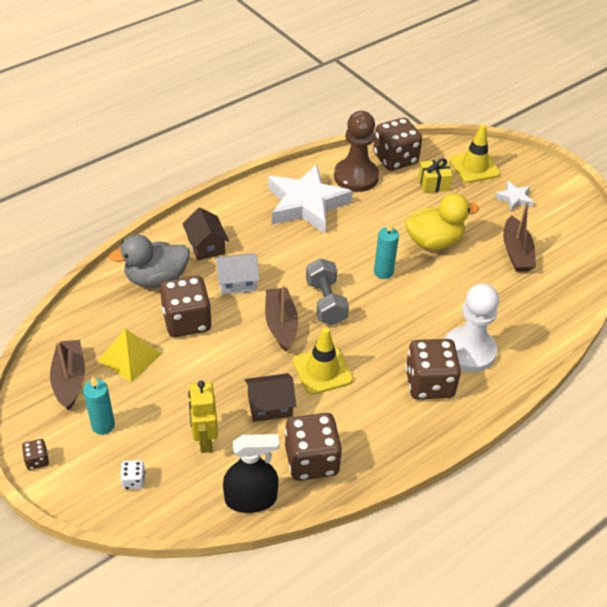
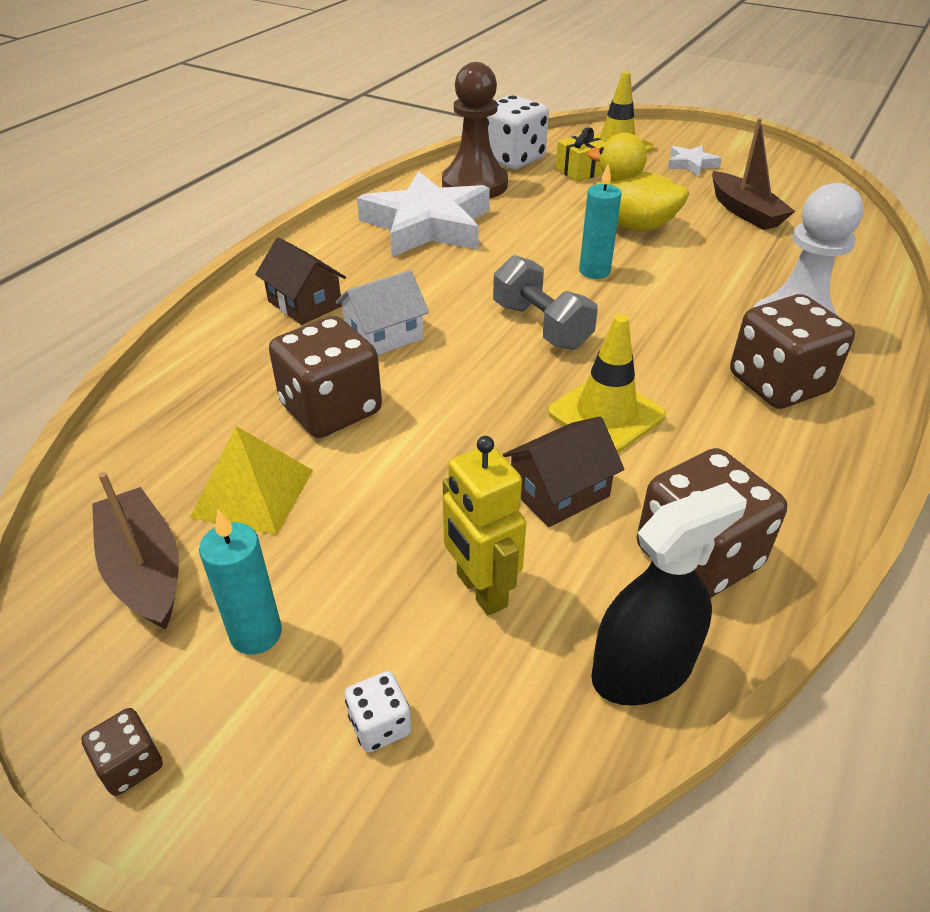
camera: 20 degrees left, 5 degrees down
grey duck [109,234,190,288] -> none
brown boat [265,285,298,352] -> none
brown dice [373,118,422,171] -> white dice [487,95,549,169]
yellow duck [405,194,479,250] -> yellow duck turned 105 degrees counterclockwise [587,133,690,231]

